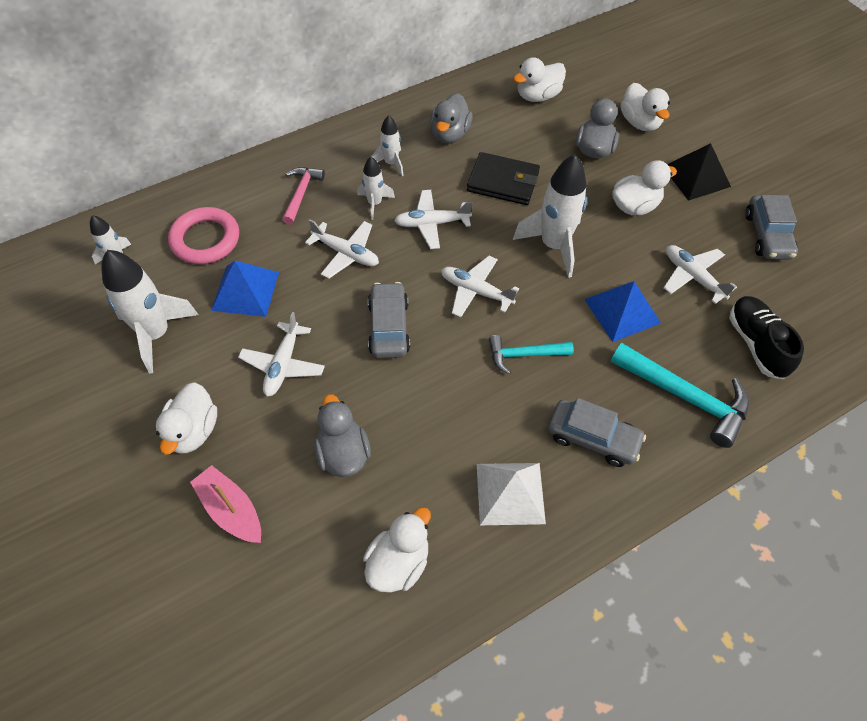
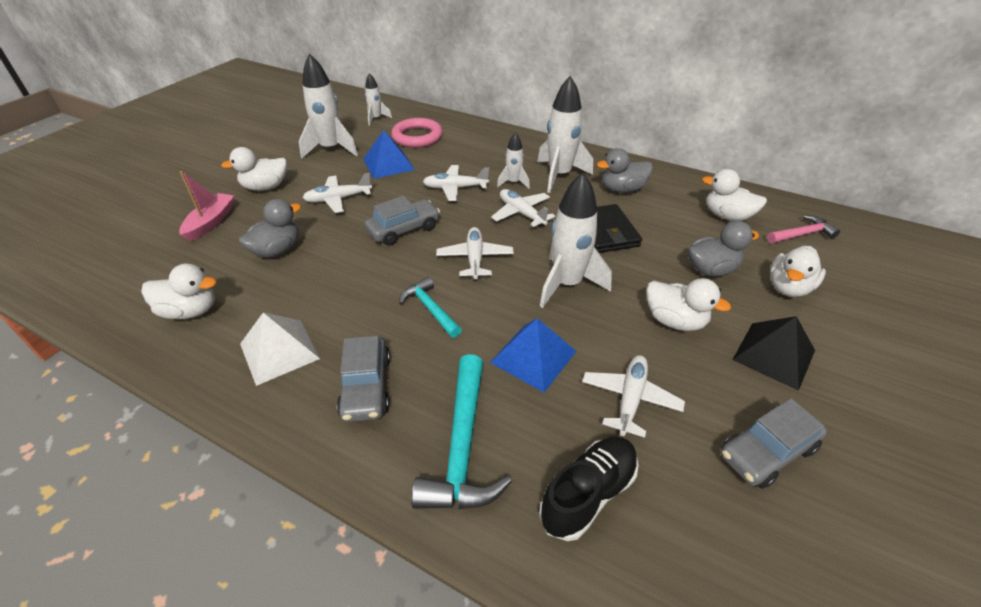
camera: 60 degrees right, 15 degrees down
pink hammer [282,167,325,225] -> pink hammer moved to [767,215,840,243]
white plane [305,219,379,279] -> white plane turned 90 degrees clockwise [423,165,489,201]
white rocket [371,115,404,176] -> white rocket [537,76,593,193], size x1.86

